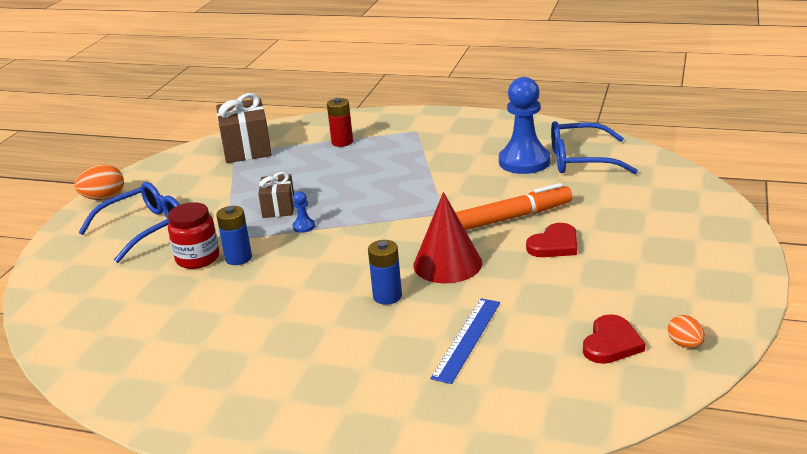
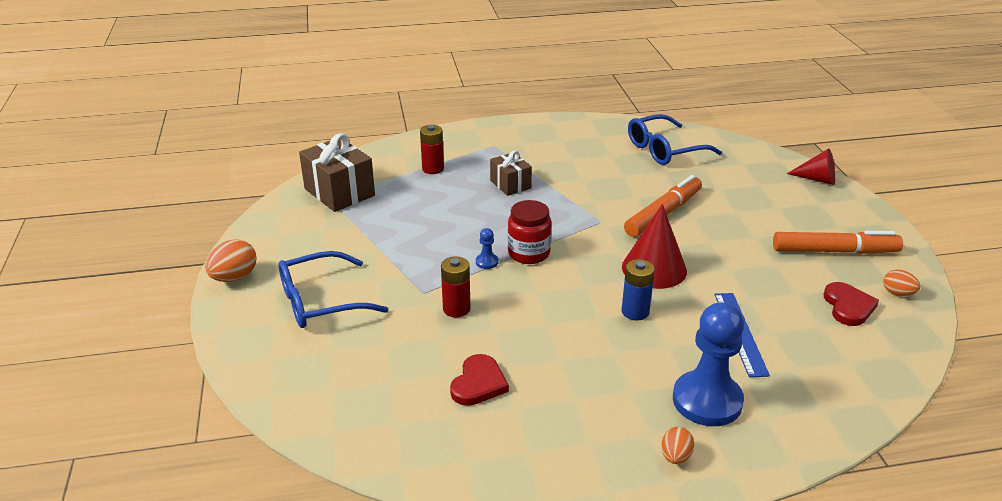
camera: 30 degrees left, 5 degrees up
blue glasses [78,182,180,263] -> blue glasses turned 135 degrees counterclockwise [278,251,388,328]
red jar [168,202,219,269] -> red jar moved to [508,200,552,264]
blue battery [216,206,252,265] -> red battery [441,256,471,318]
brown gift [258,172,294,218] -> brown gift moved to [490,150,532,196]
blue pawn [499,77,550,174] -> blue pawn moved to [673,302,744,426]
red heart [526,223,577,257] -> red heart moved to [450,354,509,406]
none -> orange egg [661,427,694,464]
none -> orange marker [773,231,903,254]
none -> red cone [787,148,835,185]

